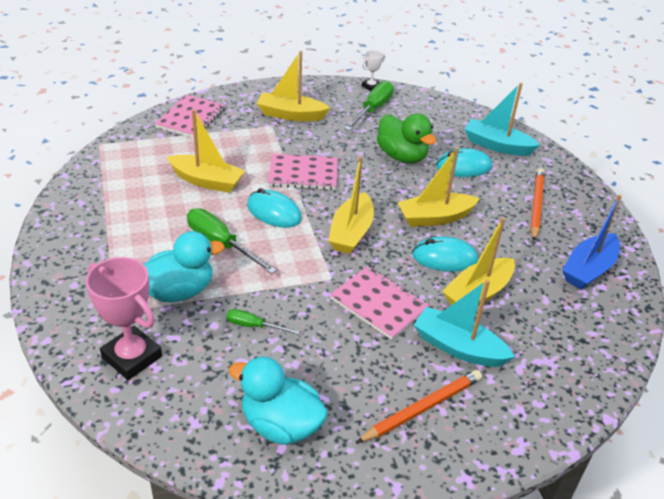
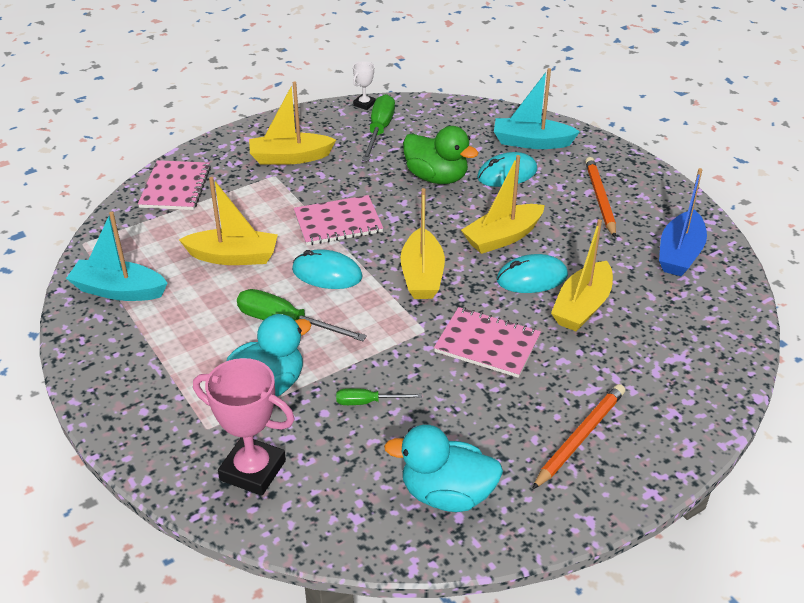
camera: 15 degrees left, 0 degrees up
turquoise boat [414,279,515,367] -> turquoise boat moved to [66,212,168,301]

